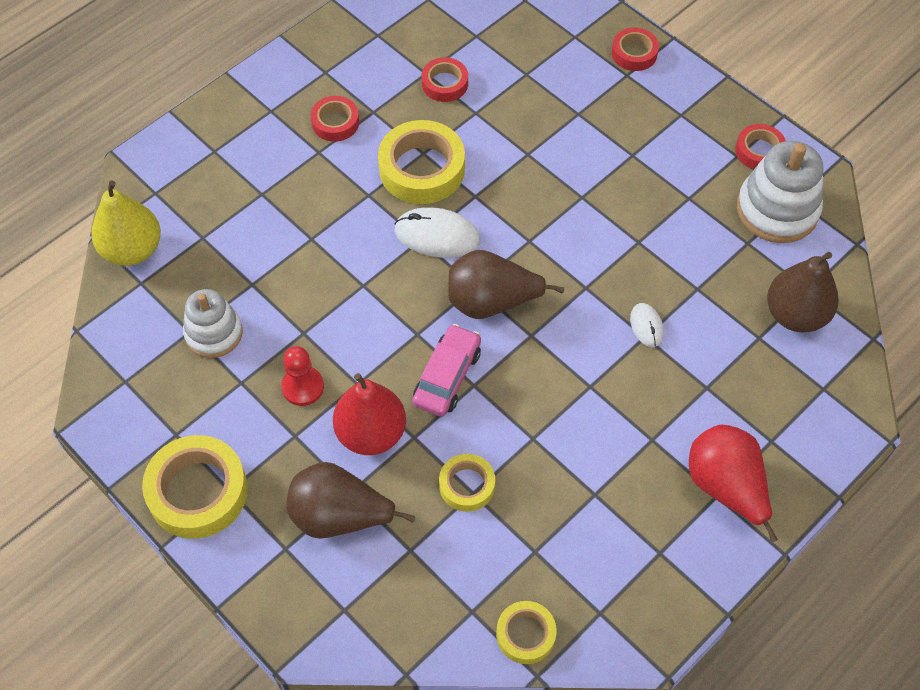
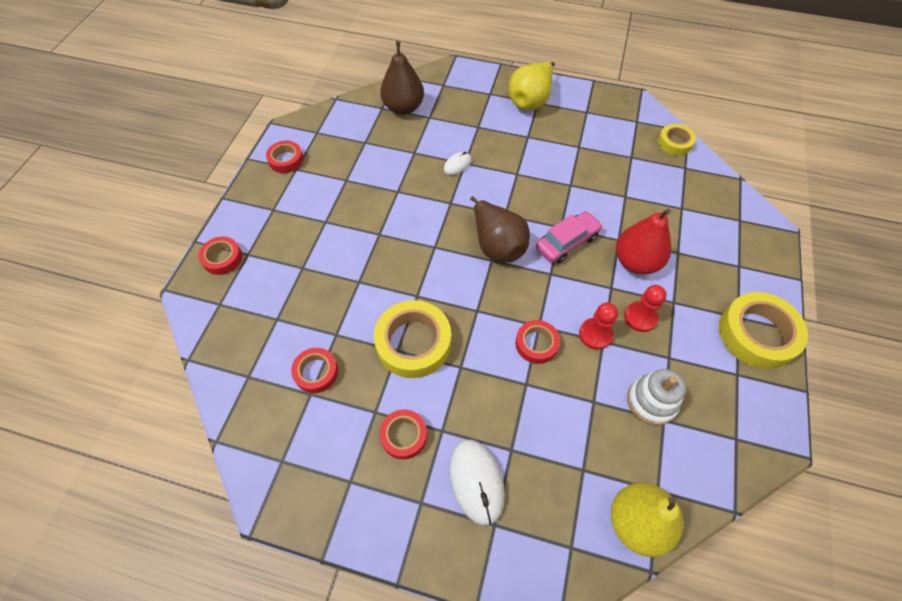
camera: 120 degrees left, 0 degrees up
brown pear [286,462,415,539] -> none
white mouse [394,207,480,258] -> white mouse moved to [449,440,505,526]
pink car [412,324,481,417] -> pink car turned 150 degrees clockwise [536,211,603,264]
yellow tape [439,454,495,512] -> none
red pear [689,425,778,542] -> yellow pear [509,62,555,110]
white stacking toy [737,141,823,243] -> none
none -> red tape [516,320,560,364]
none -> red pawn [579,303,618,350]

